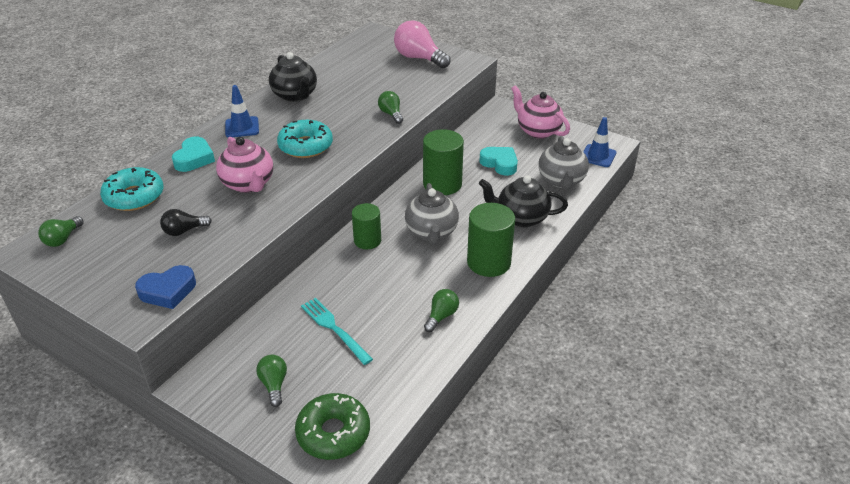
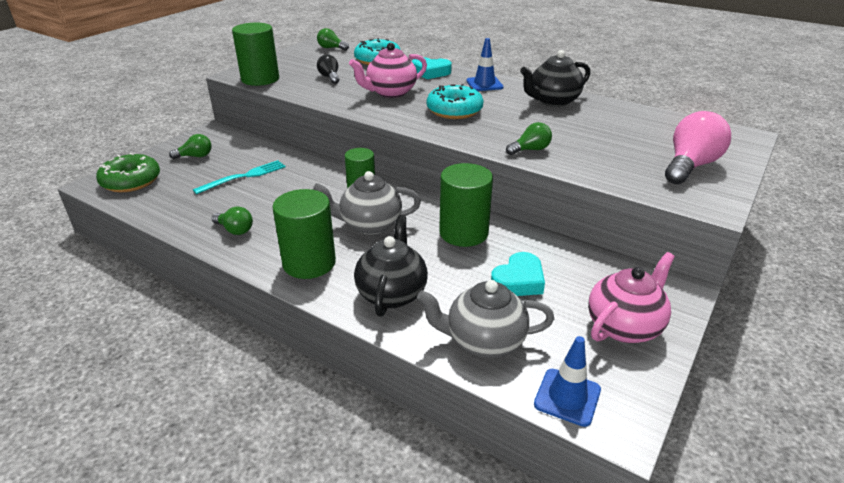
camera: 90 degrees right, 5 degrees down
blue heart [135,265,196,309] -> green cylinder [232,22,279,86]

